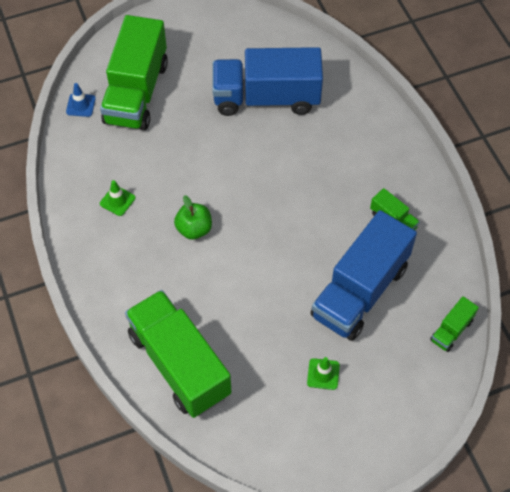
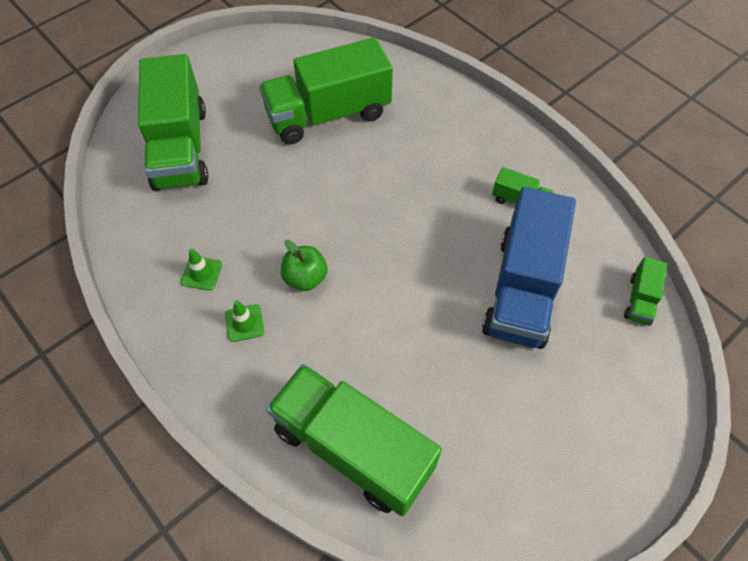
camera: 20 degrees left, 0 degrees up
blue traffic cone [66,83,96,117] -> none
blue truck [212,47,323,116] -> green truck [259,37,393,144]
green traffic cone [307,357,340,390] -> green traffic cone moved to [225,300,264,342]

